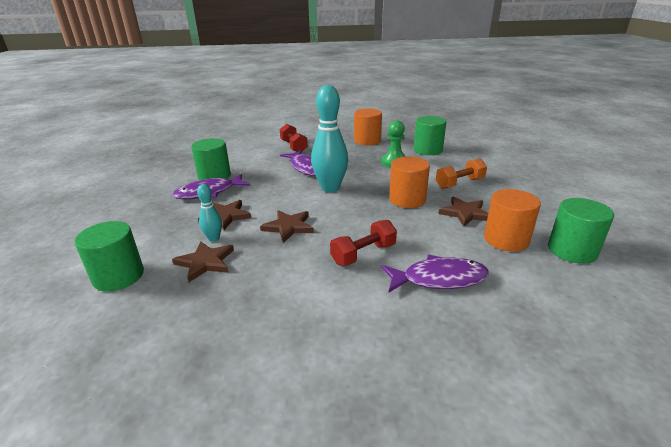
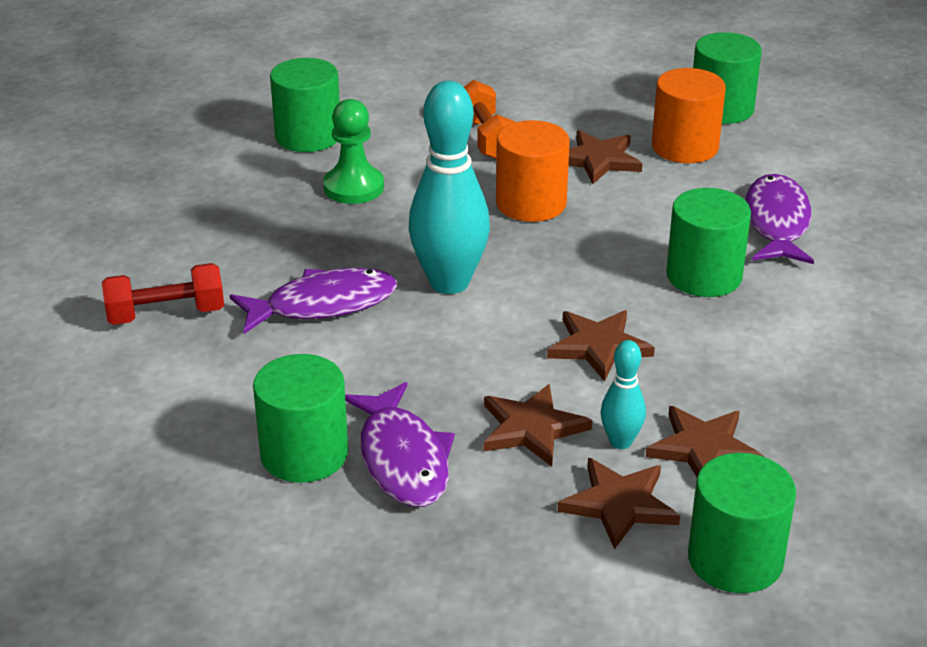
camera: 80 degrees left, 5 degrees up
red dumbbell [330,220,397,266] -> green cylinder [666,188,751,297]
orange cylinder [354,108,382,145] -> none
none -> brown star [558,458,680,550]

